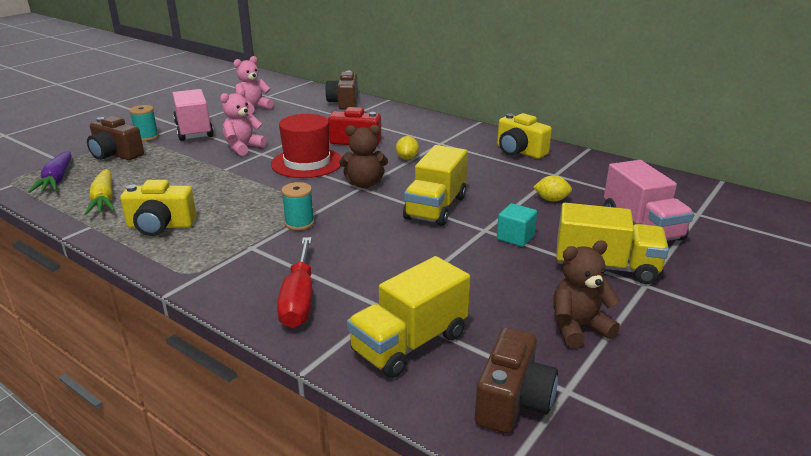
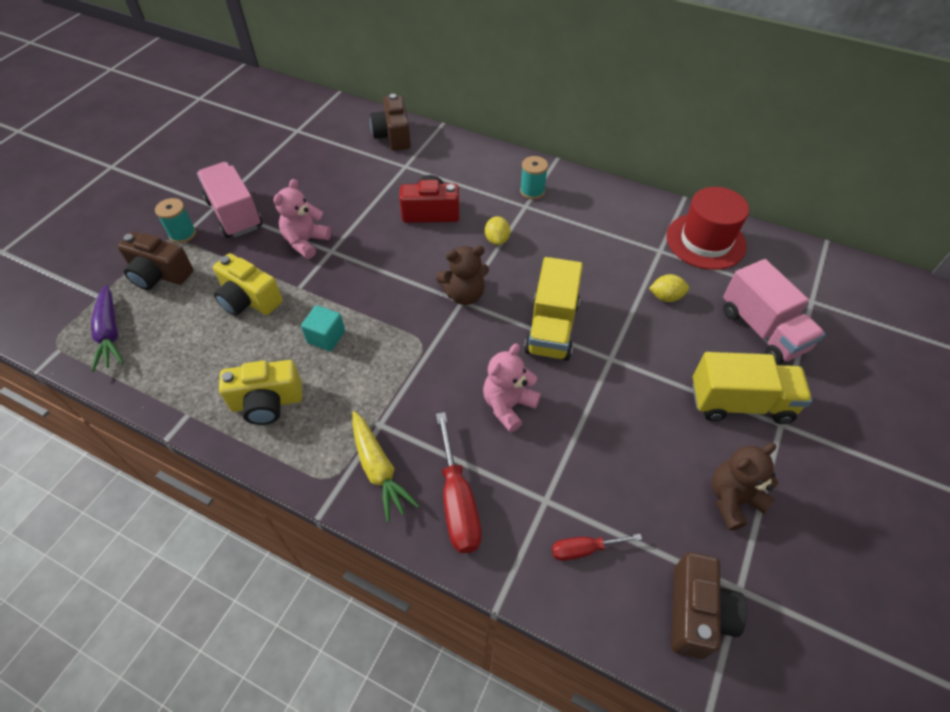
camera: 10 degrees left, 25 degrees up
yellow carrot [84,169,115,215] -> yellow carrot moved to [352,411,419,522]
pink teddy bear [233,56,274,114] -> pink teddy bear moved to [483,343,541,432]
red hat [271,114,342,178] -> red hat moved to [666,187,749,270]
turquoise spool [281,182,314,230] -> turquoise spool moved to [520,156,548,199]
yellow truck [347,256,470,378] -> red screwdriver [552,534,642,561]
yellow camera [497,113,552,159] -> yellow camera moved to [213,253,283,316]
turquoise cube [497,203,537,247] -> turquoise cube moved to [301,305,345,351]

